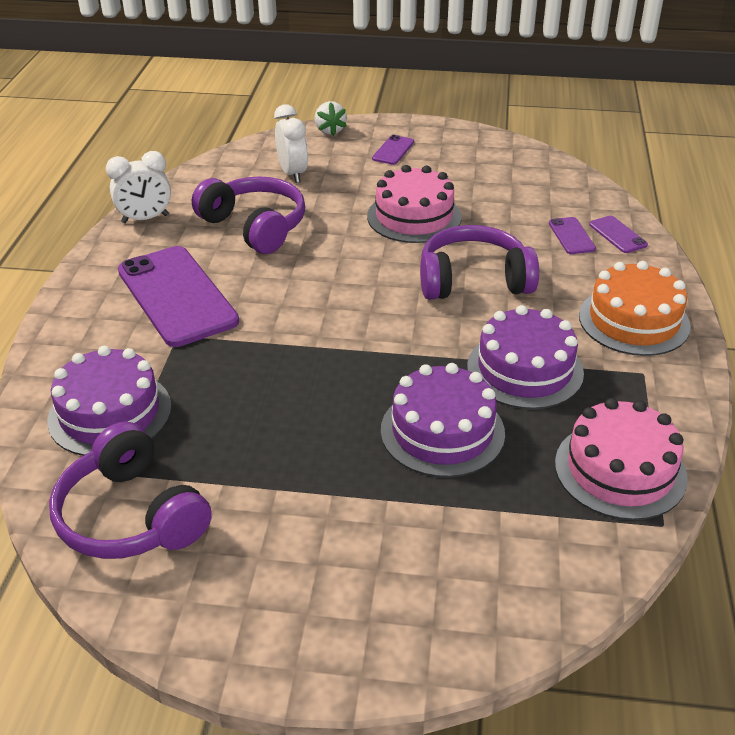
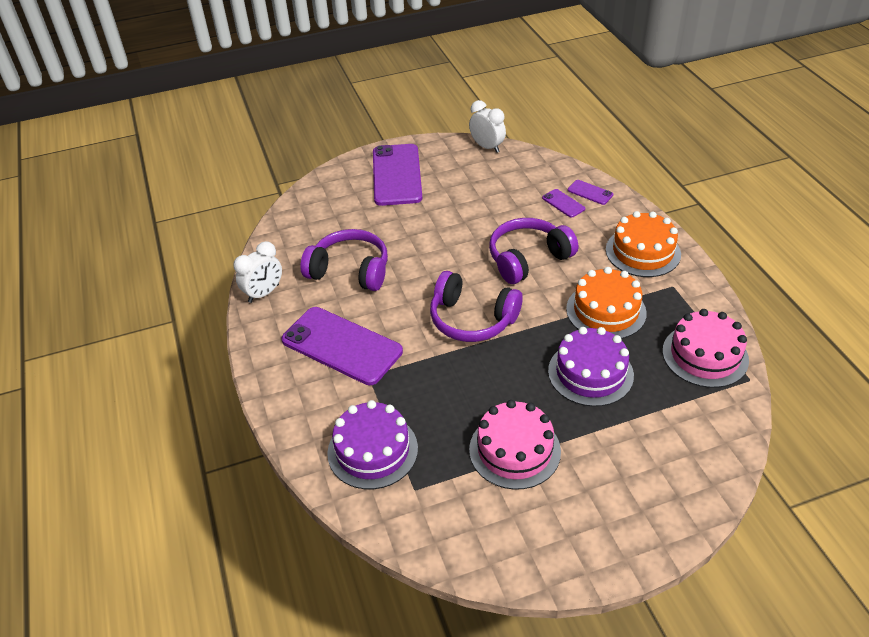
camera: 25 degrees left, 5 degrees up
purple headphones [49,422,212,559] -> purple headphones moved to [430,271,523,342]
white clock [274,104,308,183] -> white clock moved to [469,100,506,153]
white strawberry [315,101,347,136] -> none
pink cake [367,165,462,243] -> pink cake moved to [469,400,561,490]
purple phone [372,135,414,165] -> purple phone [373,144,422,206], size x2.31
purple cake [467,305,584,409] -> orange cake [566,267,647,339]

